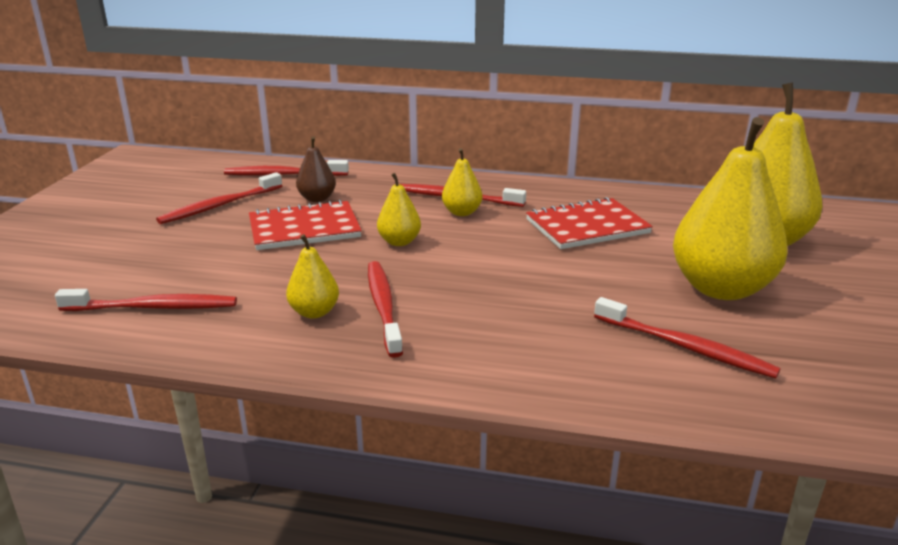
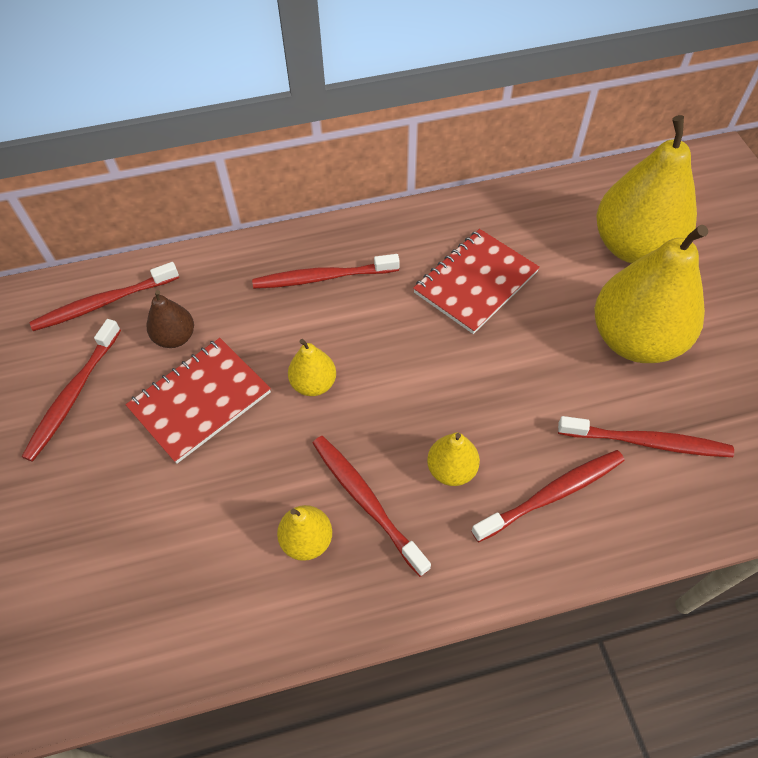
camera: 25 degrees left, 30 degrees up
red toothbrush [55,289,237,311] -> red toothbrush moved to [471,450,625,542]
yellow pear [442,148,482,216] -> yellow pear moved to [427,432,480,486]

